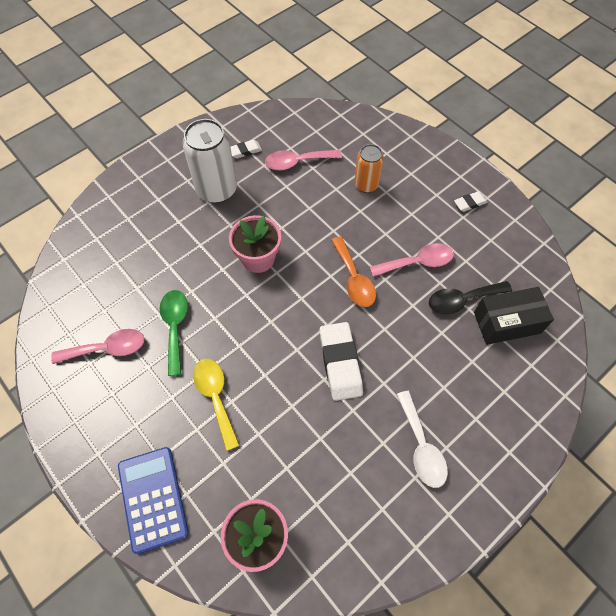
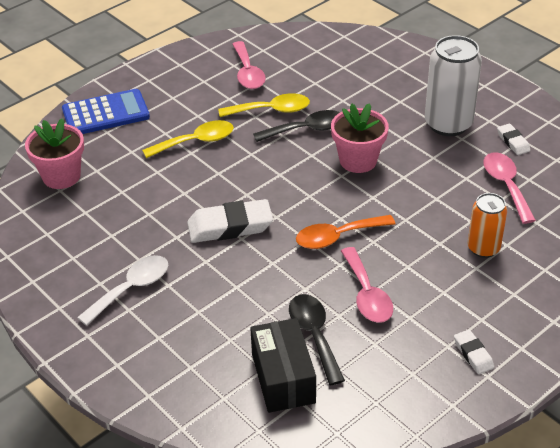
camera: 90 degrees right, 20 degrees down
green spoon [160,290,188,376] -> yellow spoon [218,93,310,117]
white spoon [396,391,448,488] -> white spoon turned 150 degrees clockwise [77,255,168,326]
none -> black spoon [253,110,340,142]

